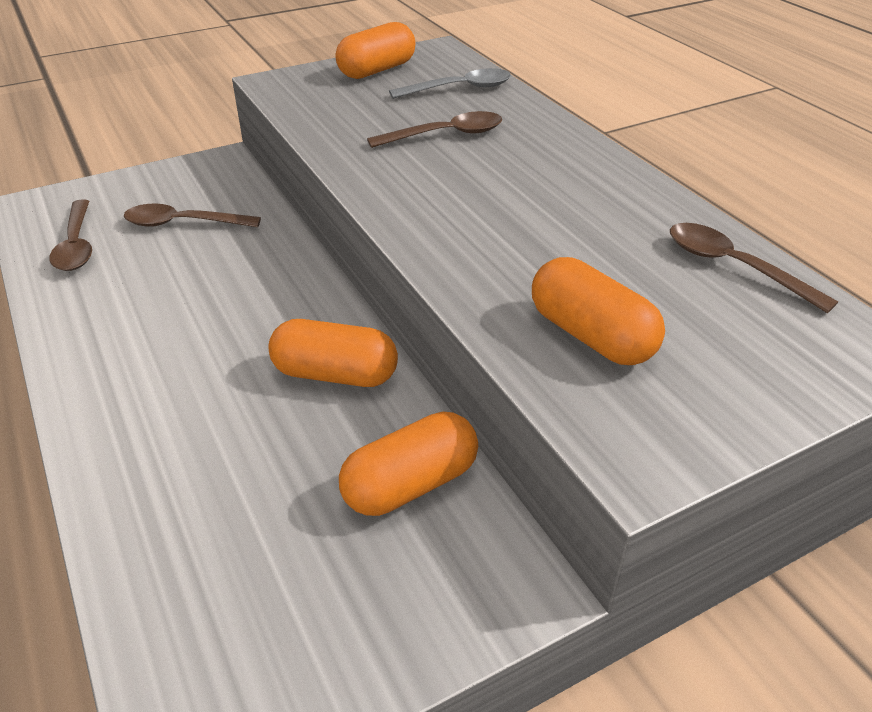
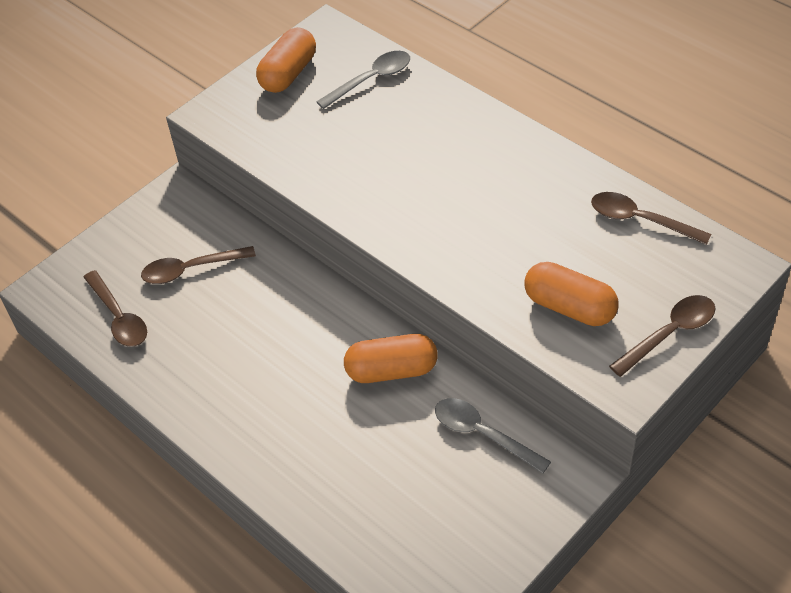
camera: 15 degrees left, 10 degrees up
orange capsule [339,412,478,516] -> grey spoon [435,398,551,474]
brown spoon [367,111,502,148] -> brown spoon moved to [609,295,716,377]

